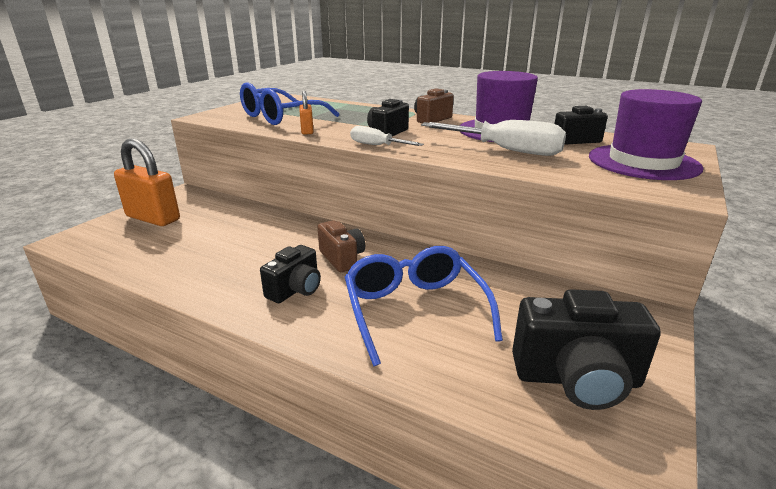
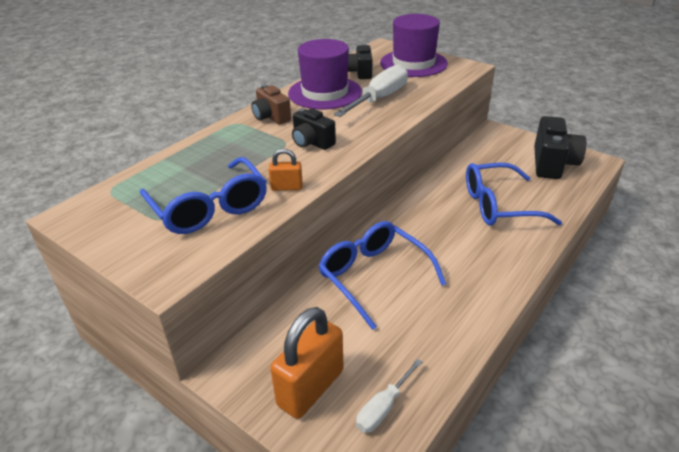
camera: 80 degrees left, 10 degrees up
black camera [260,245,321,303] -> none
brown camera [317,221,365,272] -> none
white screwdriver [350,126,424,146] -> white screwdriver moved to [356,359,422,433]
none -> blue glasses [318,221,446,330]

